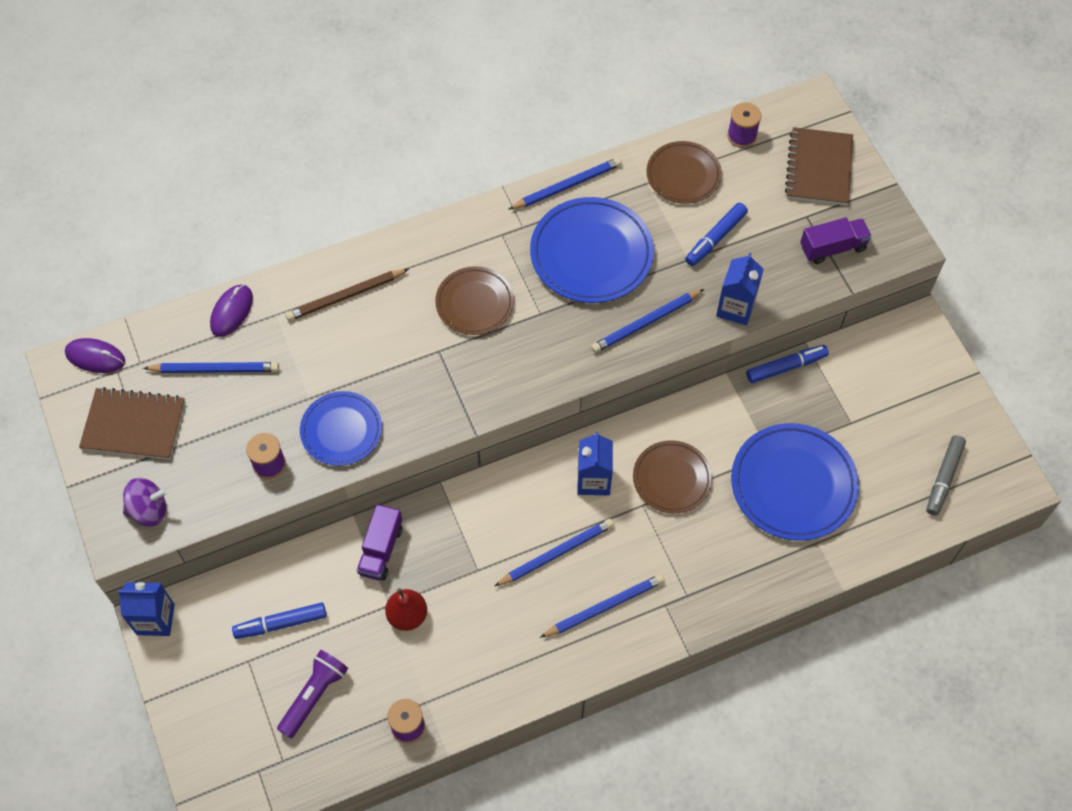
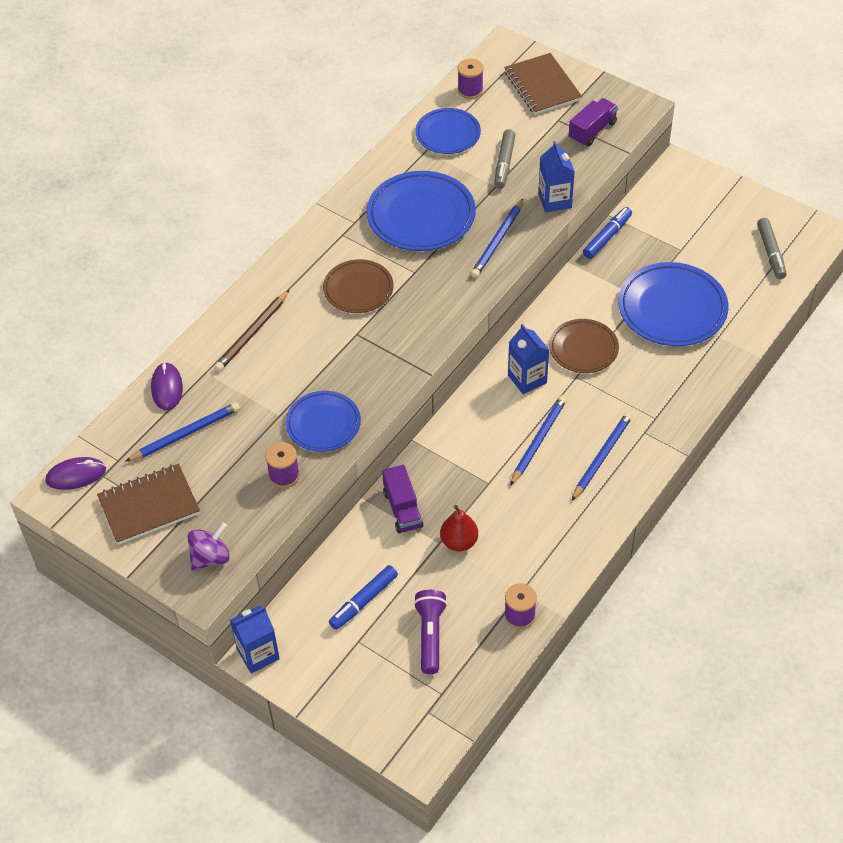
camera: 30 degrees left, 10 degrees down
blue pencil [508,157,622,210] -> none
brown plate [646,141,722,204] -> blue plate [415,108,481,154]
blue marker [685,203,748,266] -> grey marker [494,129,516,189]

